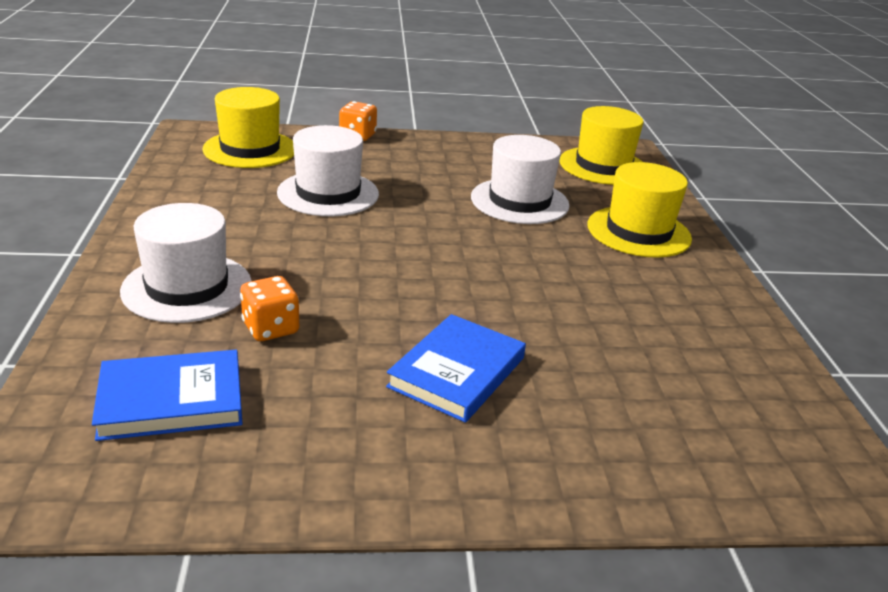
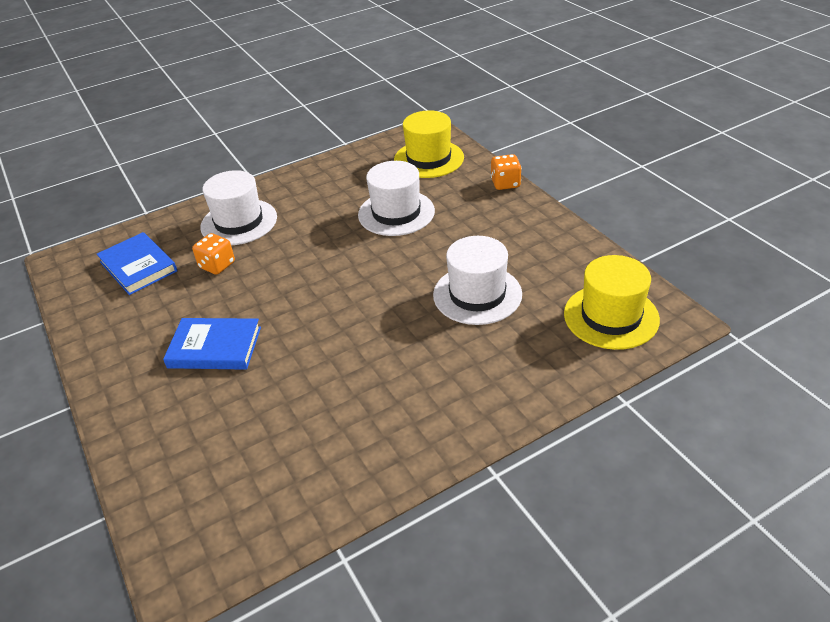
camera: 70 degrees right, 10 degrees up
yellow hat [588,162,692,258] -> none

